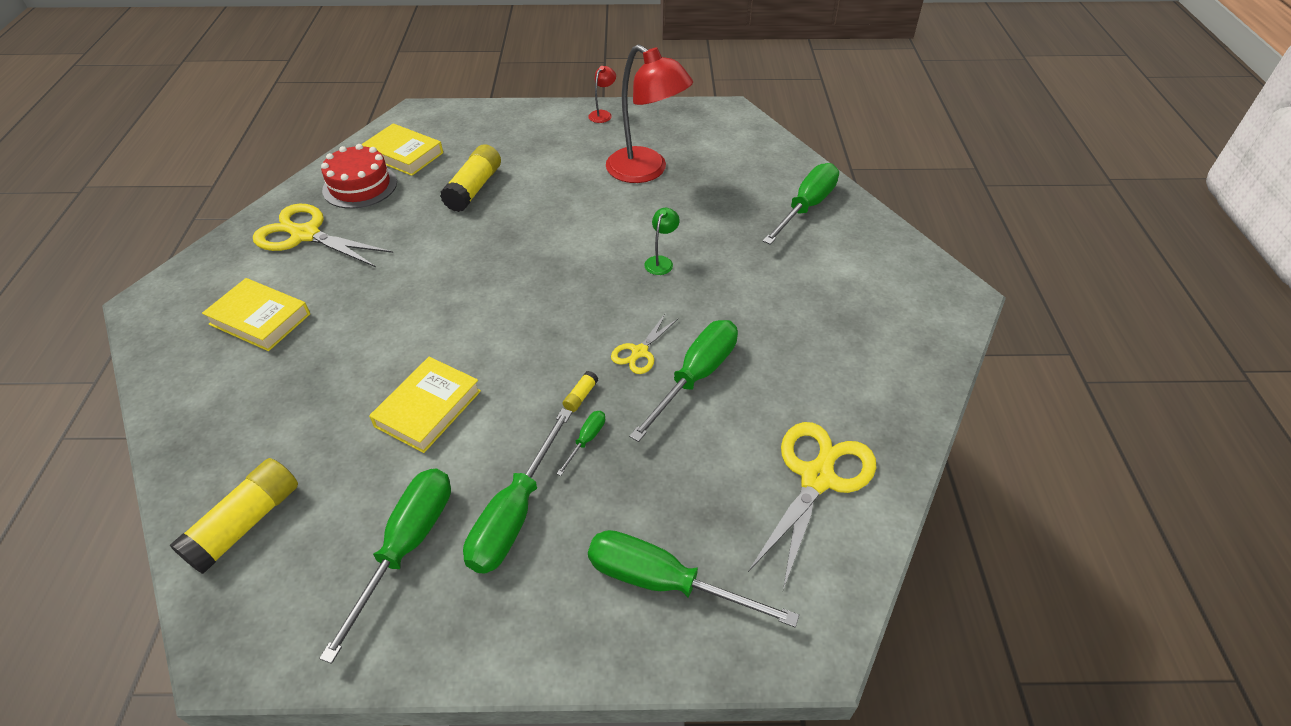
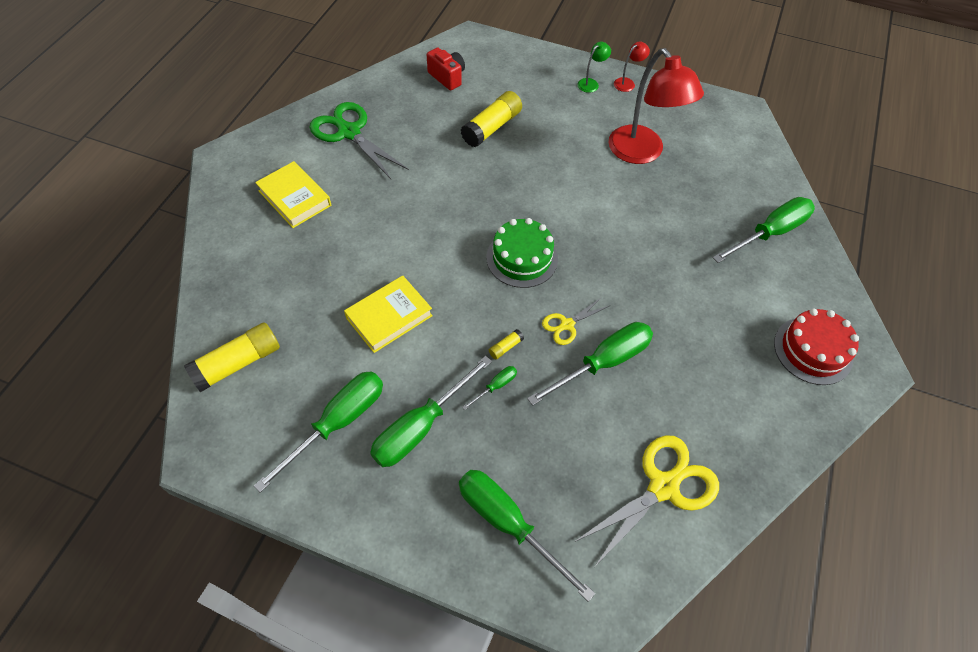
camera: 20 degrees right, 10 degrees up
yellow scissors [253,204,393,267] -> green scissors [310,102,409,179]
red cake [321,144,397,209] -> red cake moved to [774,309,859,385]
yellow book [361,123,443,176] -> red camera [427,48,465,91]
green lamp [644,208,680,275] -> green lamp moved to [577,42,611,93]
none -> green cake [486,218,558,288]

